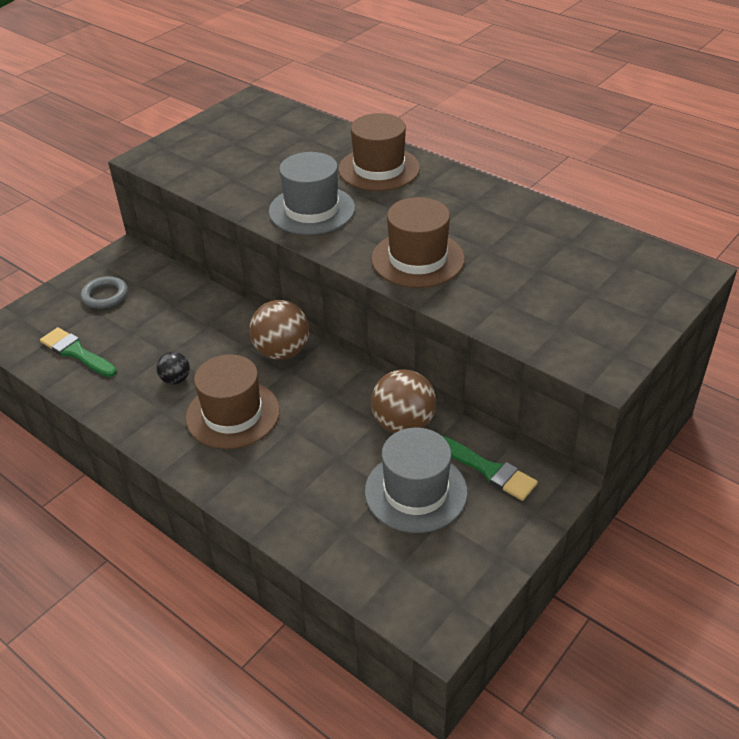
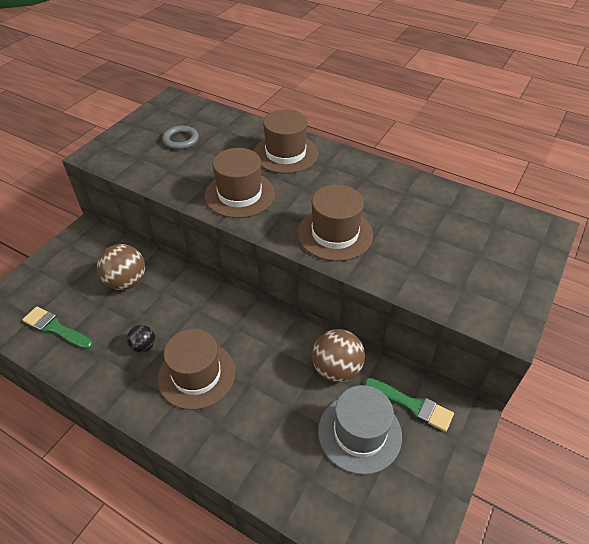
camera: 10 degrees left, 5 degrees up
grey ring [81,276,128,309] -> grey ring moved to [162,126,199,150]
brown ball [249,300,309,360] -> brown ball moved to [97,244,145,290]
grey hat [269,152,355,235] -> brown hat [205,148,275,218]

